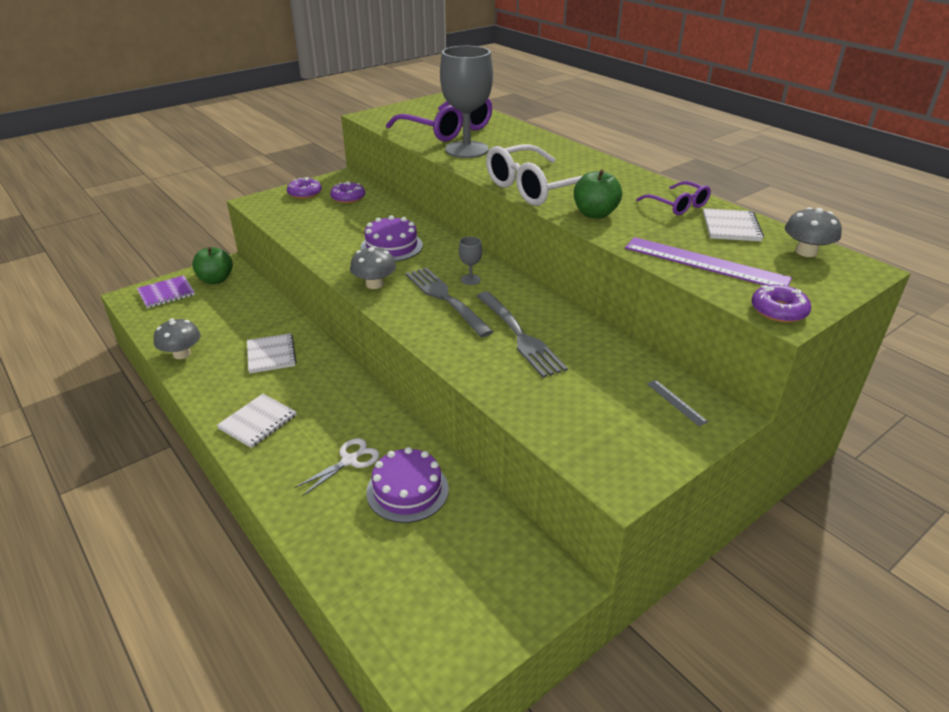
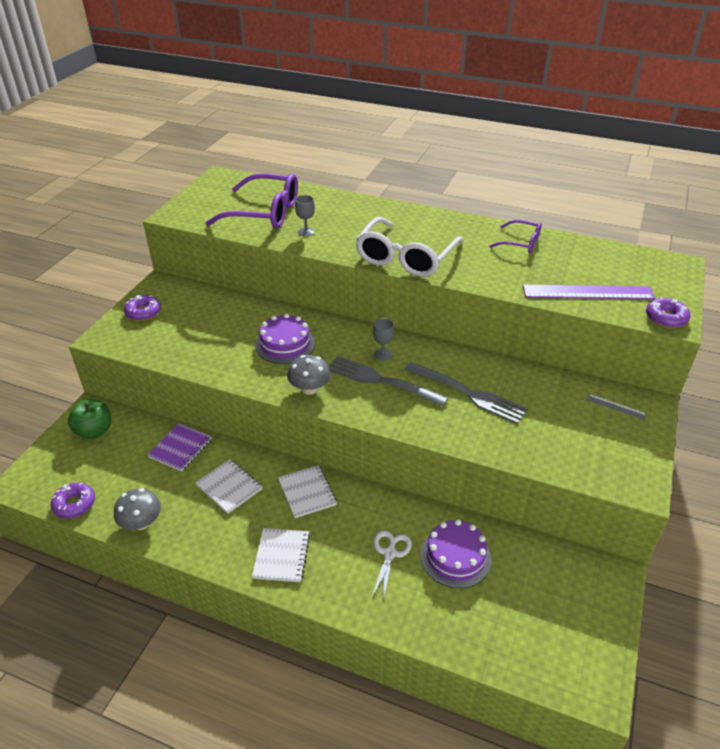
camera: 30 degrees left, 5 degrees up
purple notebook [137,275,195,308] -> purple notebook moved to [148,423,212,472]
purple donut [330,181,365,203] -> purple donut moved to [51,483,95,518]
grey goblet [440,46,493,158] -> grey goblet [295,195,315,236], size x0.41
green apple [574,169,622,219] -> none
white notebook [703,208,764,241] -> white notebook moved to [278,465,337,518]
grey mushroom [785,207,842,257] -> none

